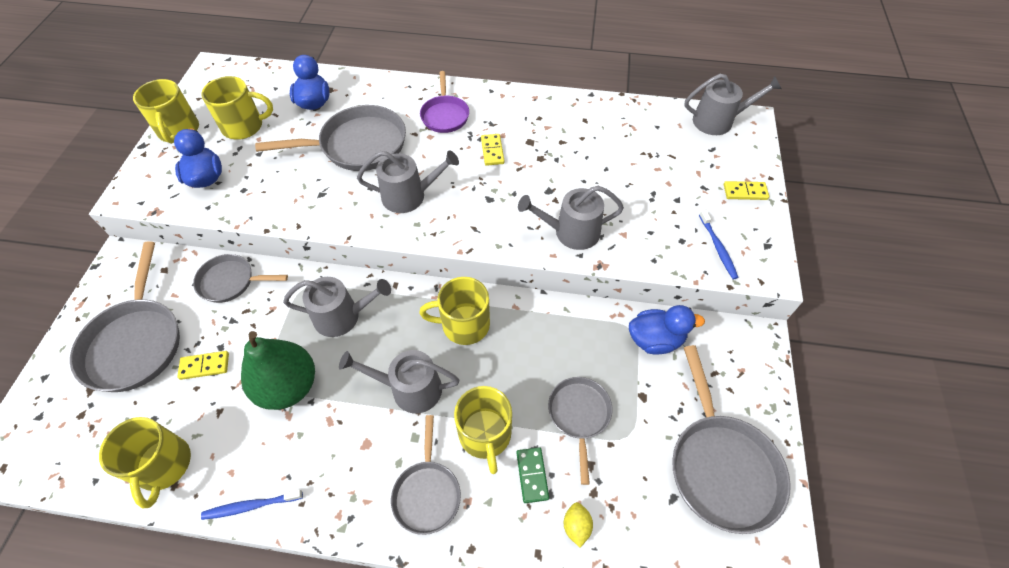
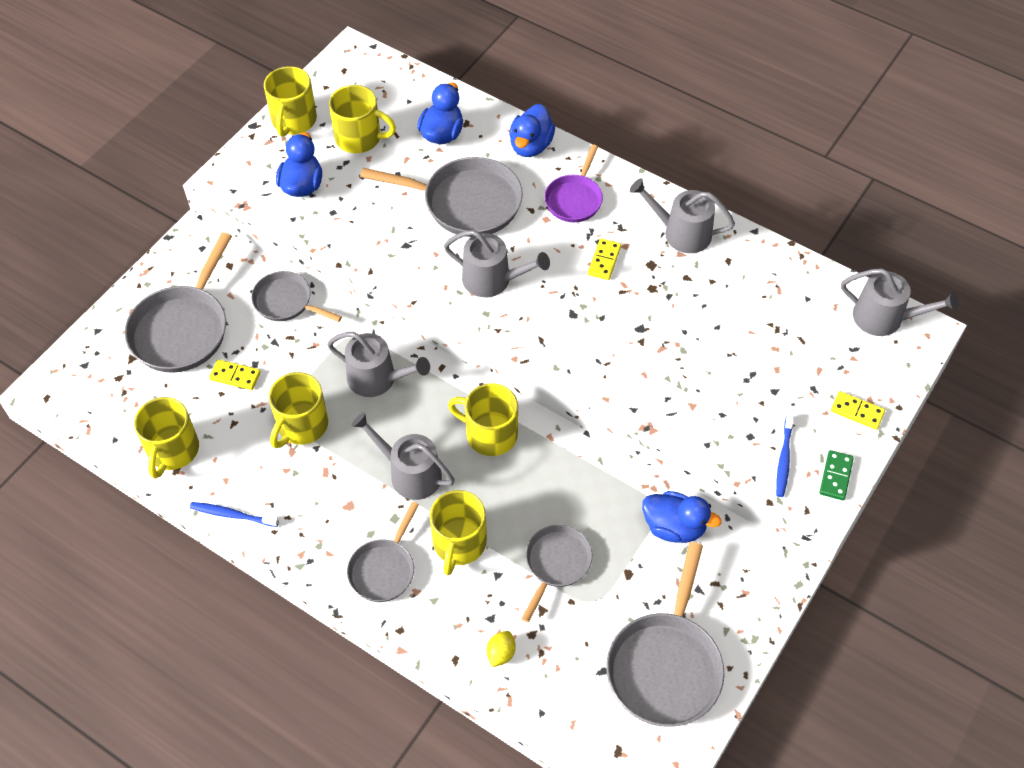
camera: 25 degrees right, 0 degrees up
green pear [241,331,315,410] -> yellow mug [269,372,328,448]
green domino [516,447,549,503] -> green domino moved to [820,450,854,500]
grey watering can [518,186,624,250] -> grey watering can moved to [630,178,735,253]
none -> blue duck [509,104,555,157]

